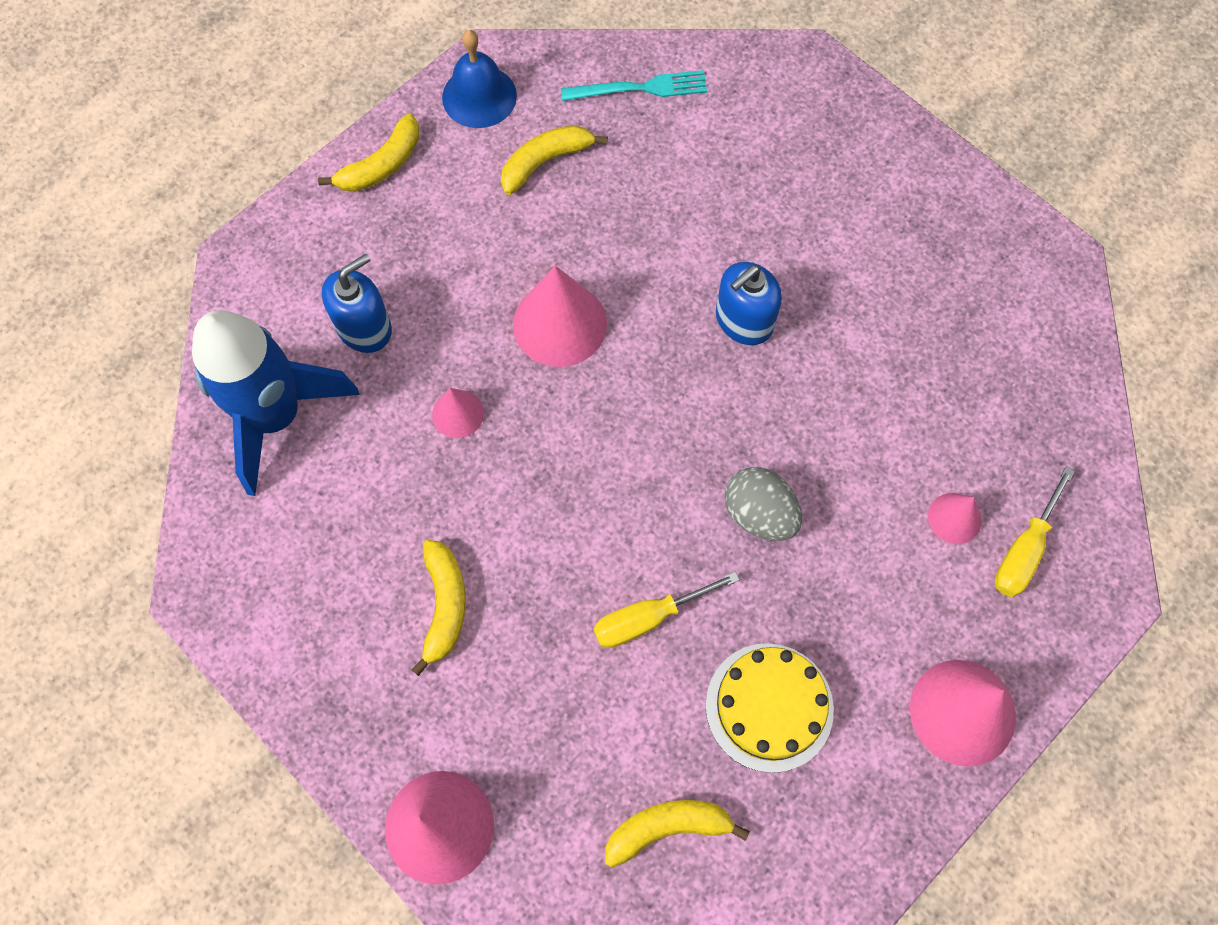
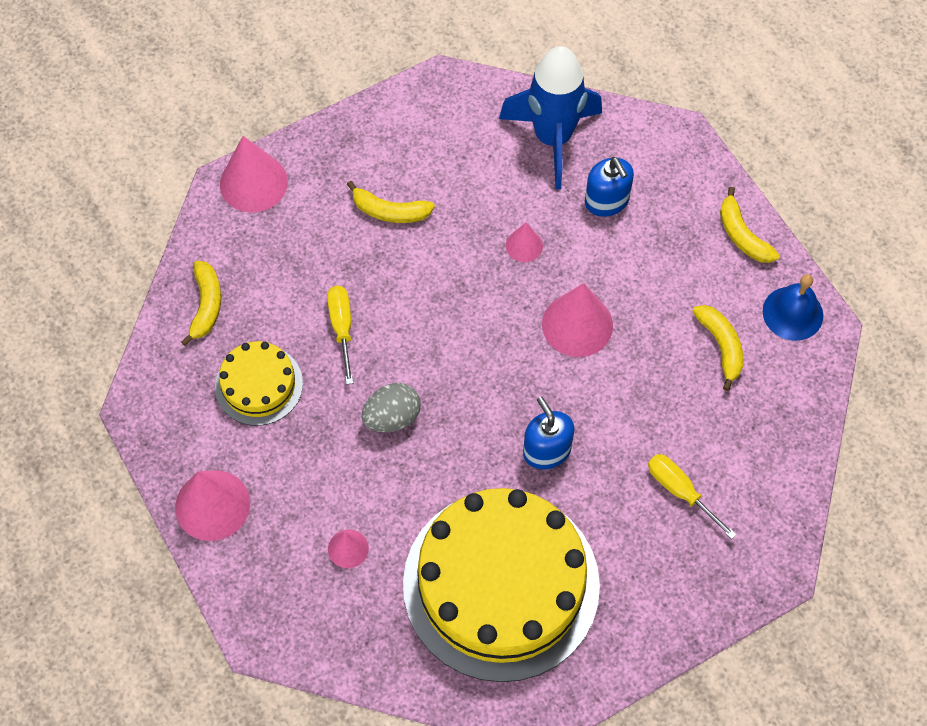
camera: 105 degrees right, 5 degrees down
turquoise fork [561,70,707,101] -> none
yellow screwdriver [995,466,1075,597] -> yellow screwdriver moved to [648,454,737,539]
none -> yellow cake [403,488,600,682]

